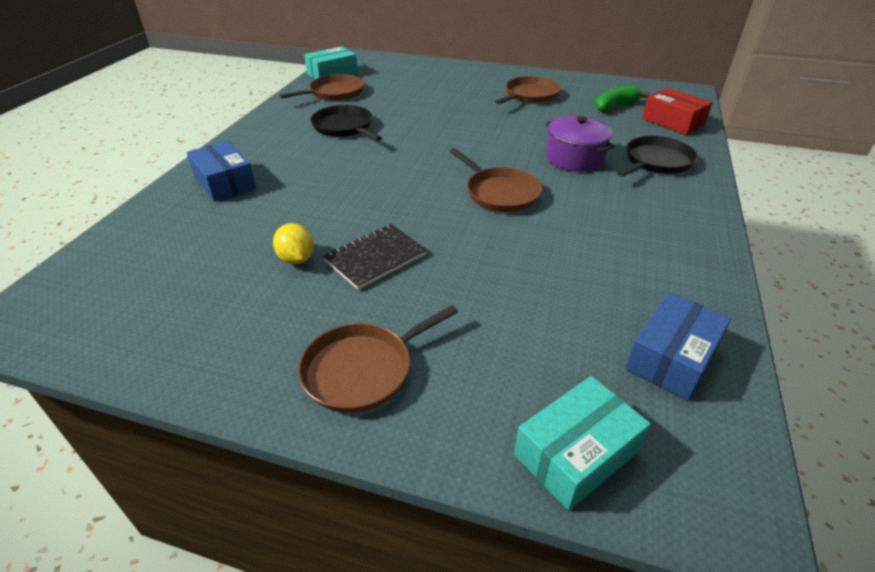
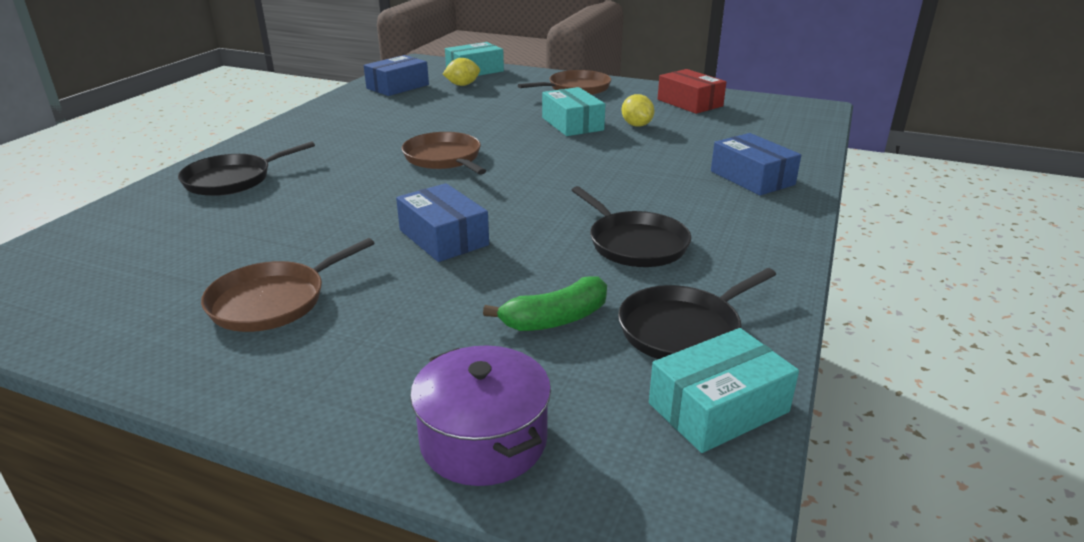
camera: 175 degrees left, 10 degrees down
brown pan [279,74,364,101] -> black pan [618,268,776,359]
black notebook [323,224,427,290] -> turquoise box [542,87,605,136]
purple pot [545,116,615,172] -> purple pot moved to [410,346,551,486]
green banana [595,85,650,112] -> green banana moved to [483,276,607,331]
red box [642,88,713,135] -> red box moved to [658,69,726,114]
none -> blue box [396,183,489,262]
none -> yellow lemon [443,58,480,86]

